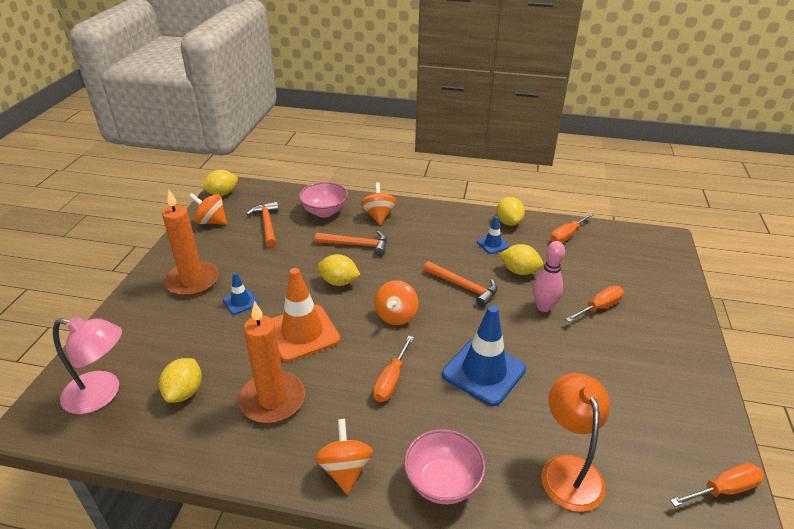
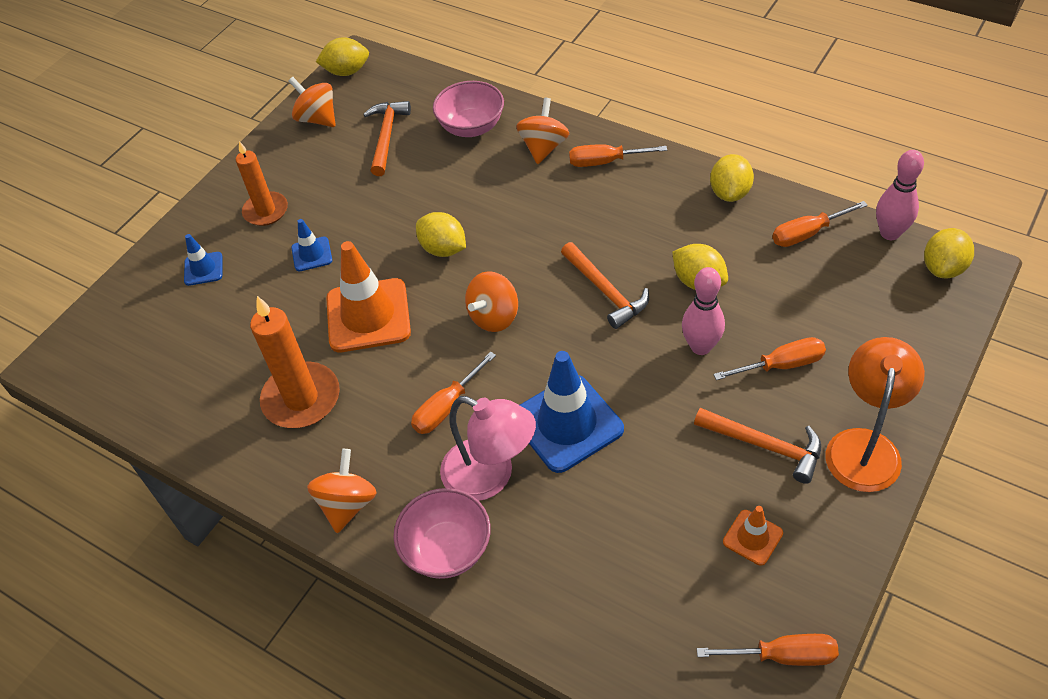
camera: 25 degrees right, 15 degrees up
pink lamp [53,316,122,414] -> pink lamp moved to [440,396,536,501]
yellow lemon [159,358,202,403] -> yellow lemon moved to [924,228,974,278]
orange candle [162,190,219,296] -> orange candle [236,141,288,226], size x0.67
orange hammer [315,231,387,256] -> orange hammer moved to [694,408,821,484]
blue traffic cone [477,216,509,254] -> blue traffic cone moved to [184,234,223,286]
orange lamp [541,373,610,512] -> orange lamp moved to [826,337,925,492]
none -> orange screwdriver [569,144,667,167]
none -> orange traffic cone [723,506,783,566]
none -> pink bowling pin [876,150,924,240]

